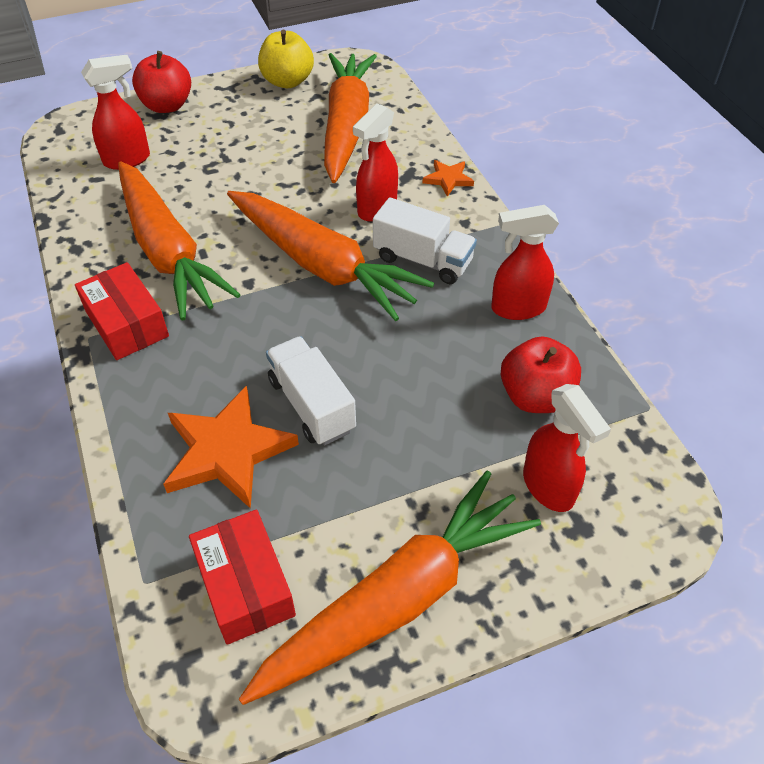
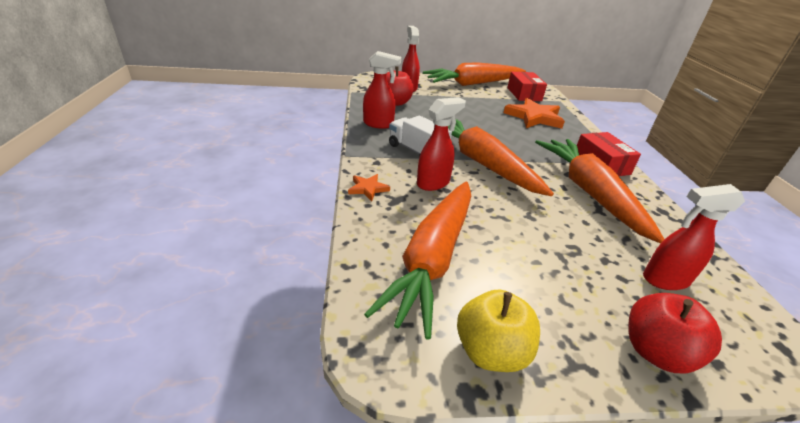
camera: 165 degrees left, 15 degrees down
white truck [266,336,356,445] -> none

